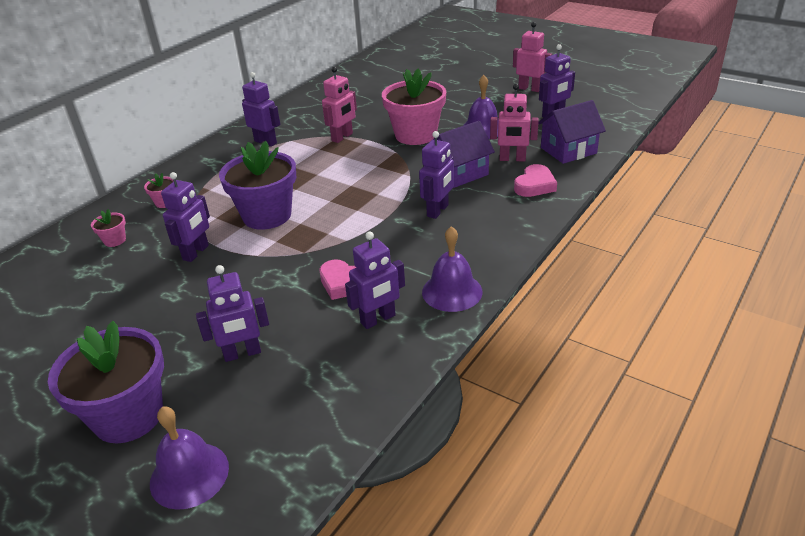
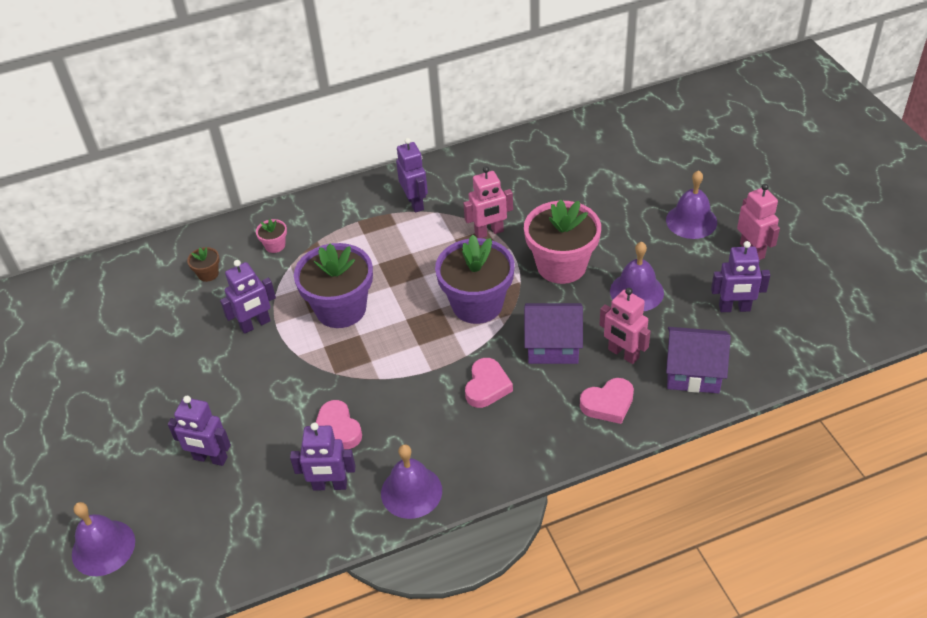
camera: 35 degrees right, 10 degrees up
purple flower pot [48,321,164,443] -> purple flower pot moved to [435,235,515,324]
pink flower pot [91,209,126,247] -> brown flower pot [187,247,220,282]
purple robot [419,131,454,219] -> pink heart [465,358,513,408]
none -> purple bell [666,170,717,239]

